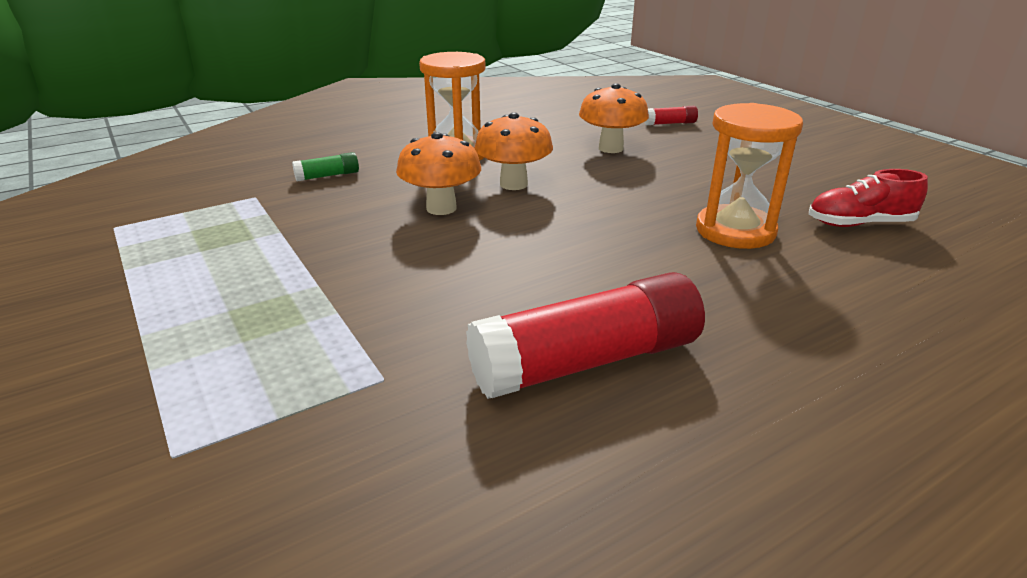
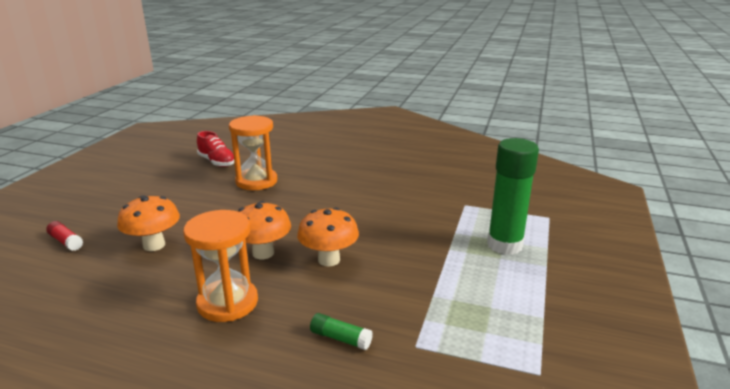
camera: 130 degrees left, 5 degrees down
red glue stick [466,272,705,399] -> none
none -> green glue stick [487,138,539,255]

